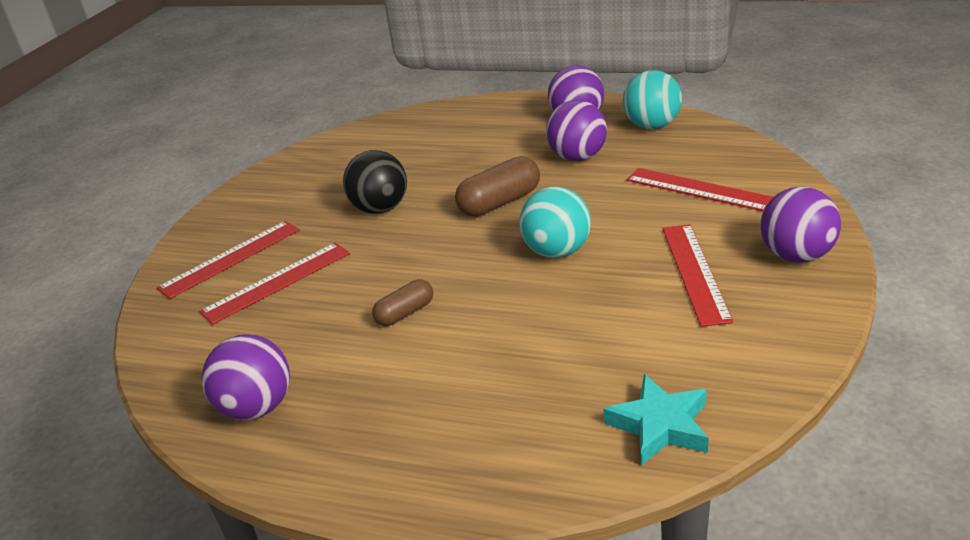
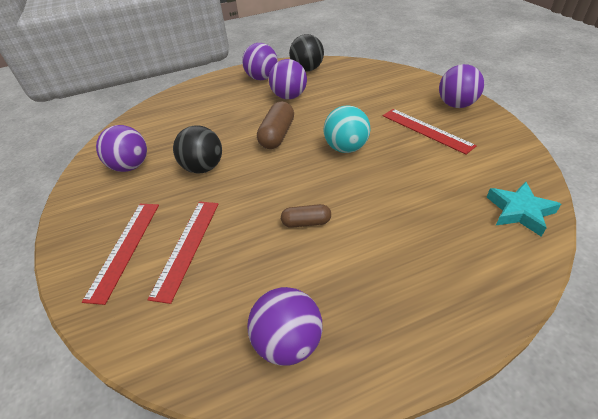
camera: 40 degrees left, 10 degrees up
brown capsule [372,280,433,326] -> brown capsule turned 75 degrees clockwise [281,204,331,228]
turquoise ball [623,70,682,129] -> black ball [289,34,324,71]
red ruler [627,168,773,211] -> none
none -> purple ball [96,125,147,172]

